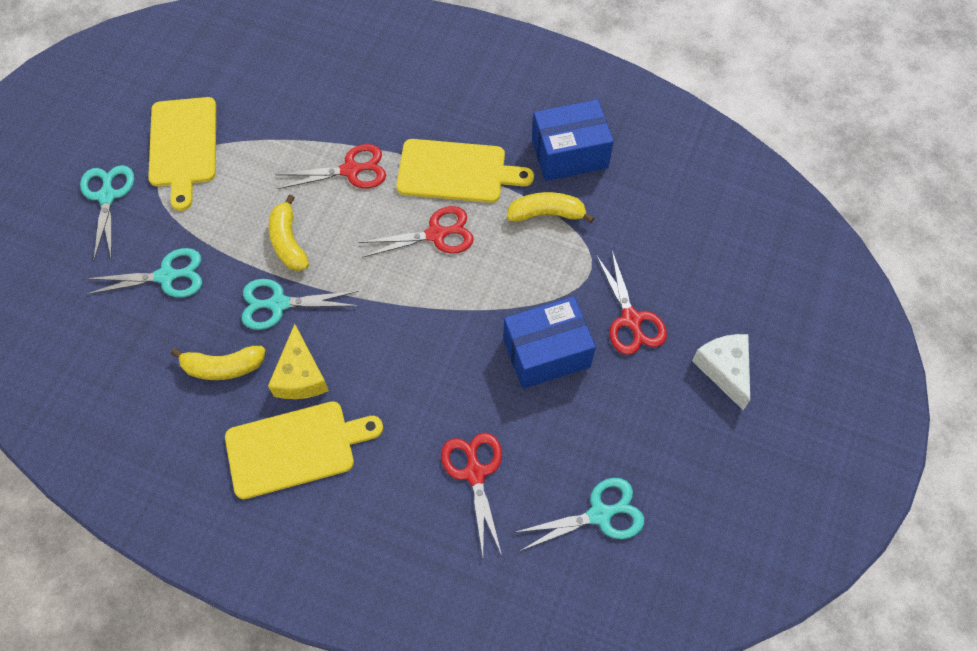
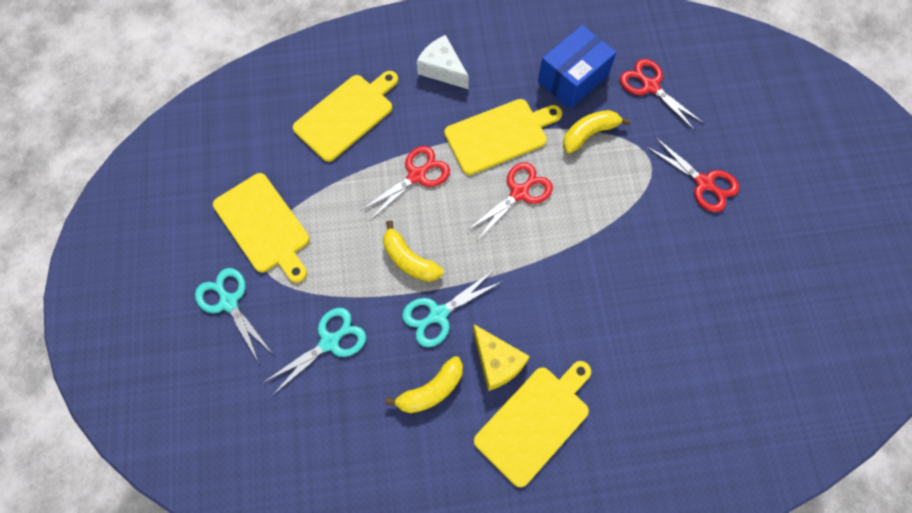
camera: 30 degrees left, 5 degrees up
red scissors [441,432,502,556] -> red scissors moved to [620,59,704,131]
blue box [503,296,596,389] -> none
turquoise scissors [513,478,644,551] -> none
white cheese [692,334,750,410] -> white cheese moved to [417,35,469,89]
none -> yellow cutting board [293,71,398,162]

